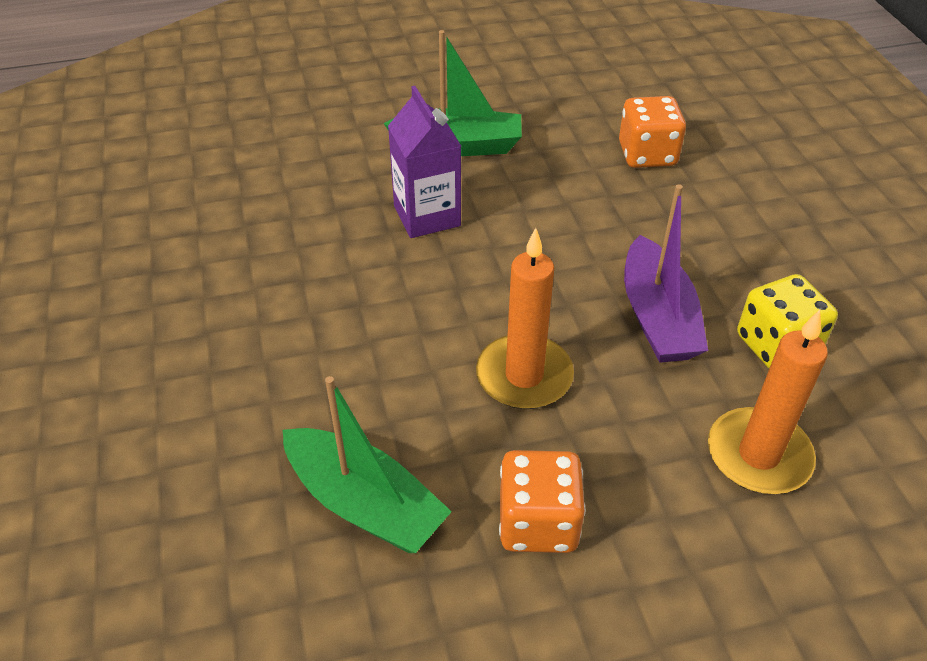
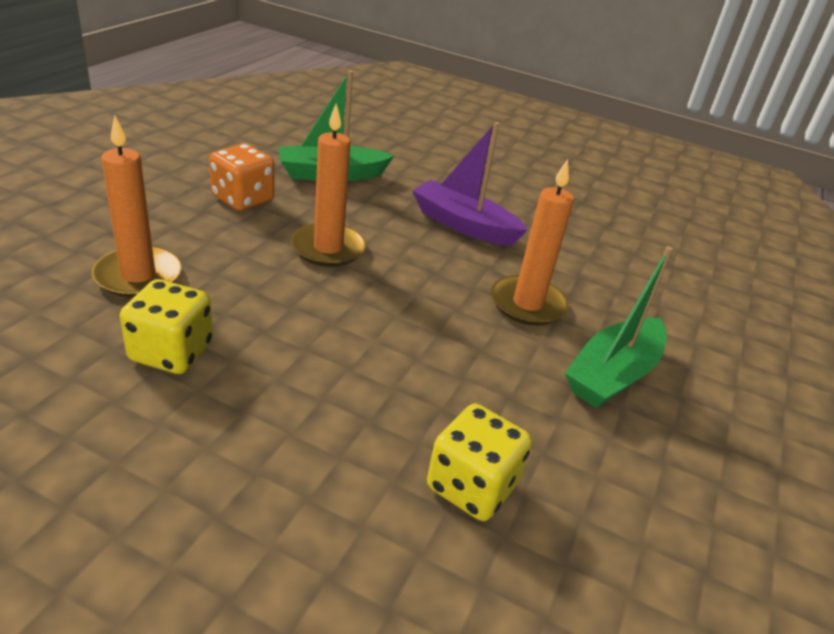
camera: 125 degrees right, 10 degrees down
purple carton [388,86,461,238] -> orange candle [491,159,574,326]
orange dice [619,96,686,168] -> yellow dice [427,403,532,521]
purple boat [624,184,708,363] -> purple boat moved to [412,122,528,246]

